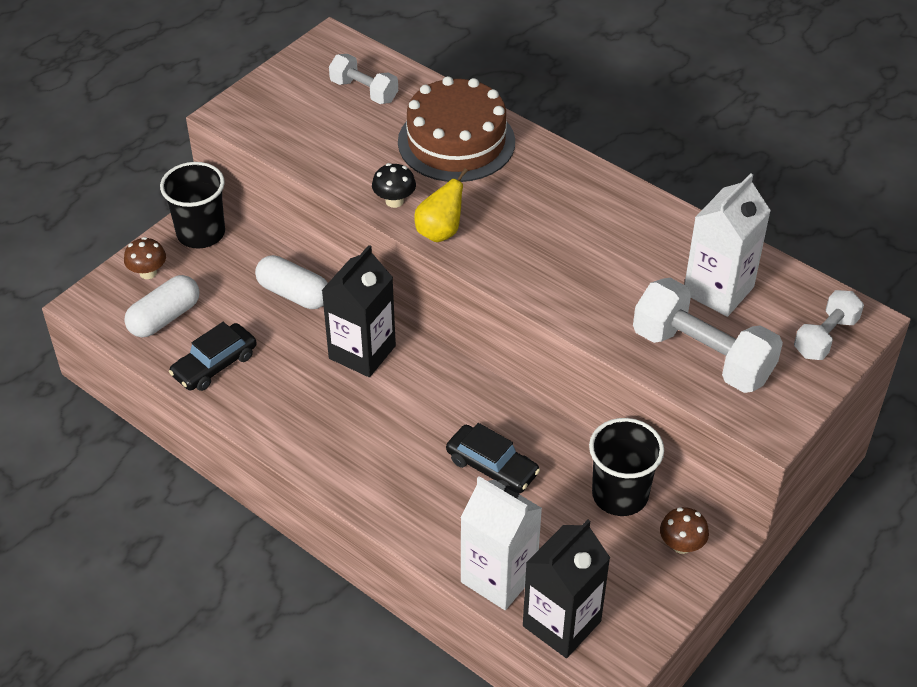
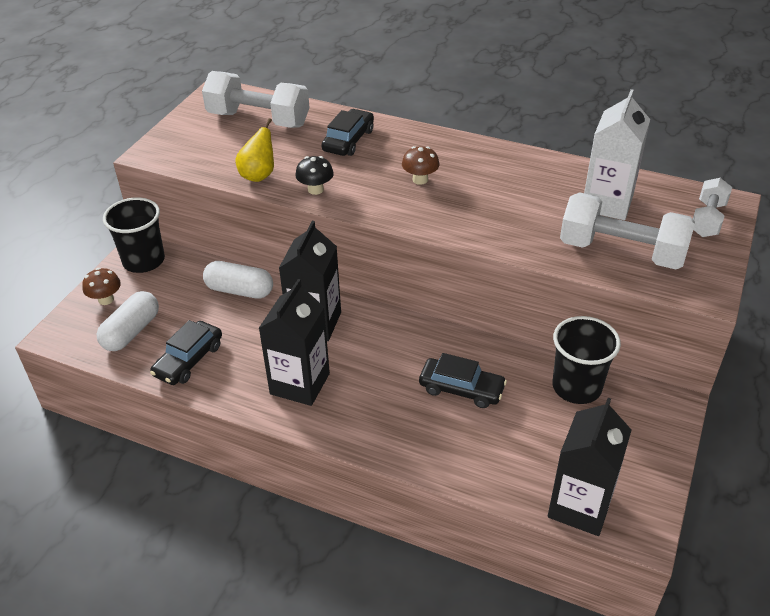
camera: 15 degrees left, 5 degrees down
white dumbbell [329,54,398,104] -> white dumbbell [202,71,310,128], size x1.73
brown cake [398,76,515,182] -> black car [321,109,374,156]
yellow pear [414,168,468,242] -> yellow pear moved to [236,118,274,182]
white carton [460,476,542,610] -> none
brown mushroom [660,507,709,554] -> brown mushroom moved to [402,146,439,185]
none -> black carton [259,279,330,406]

